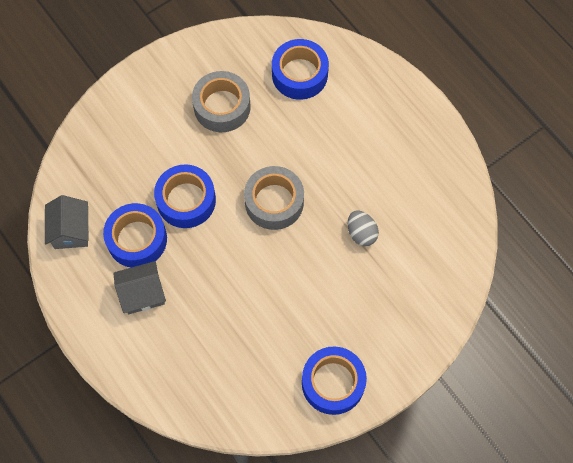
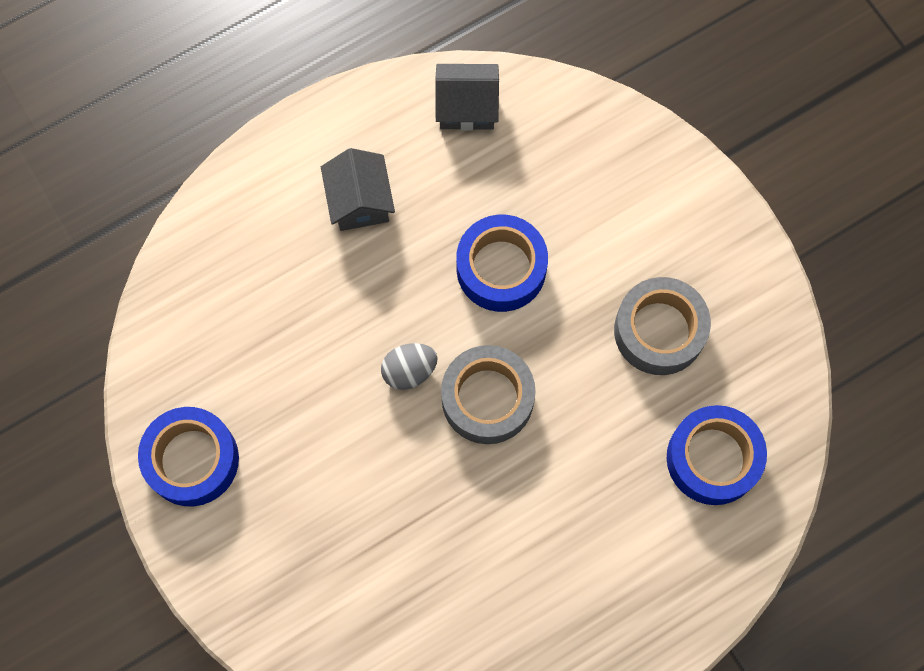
camera: 95 degrees right, 5 degrees up
blue tape [103,203,167,267] -> none
grey egg [348,211,379,246] -> grey egg moved to [381,343,438,390]

